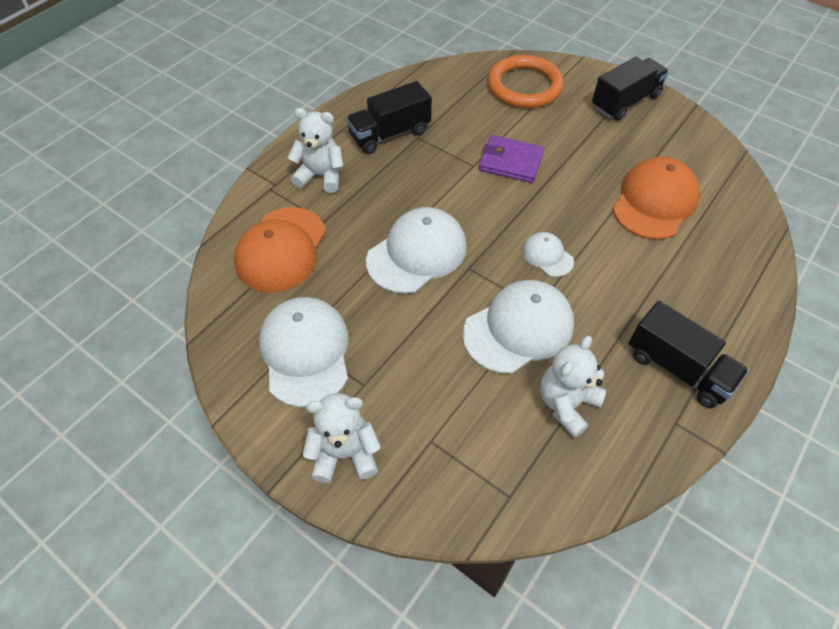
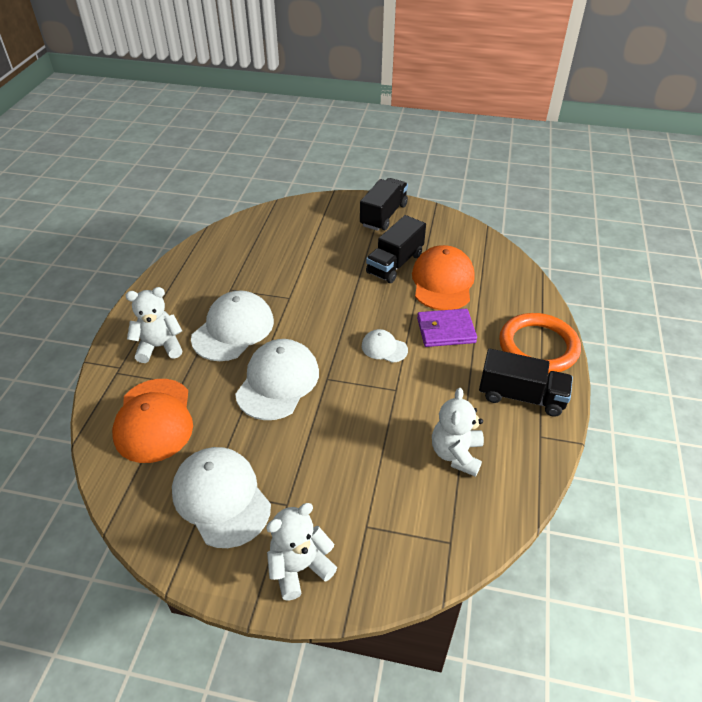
camera: 25 degrees left, 10 degrees down
black truck [346,81,432,154] -> black truck moved to [366,215,426,283]
white cap [462,280,574,374] -> white cap moved to [191,290,274,361]
purple wallet [479,135,544,183] -> purple wallet moved to [417,309,477,347]
orange ring [488,55,564,108] -> orange ring moved to [499,313,581,374]

